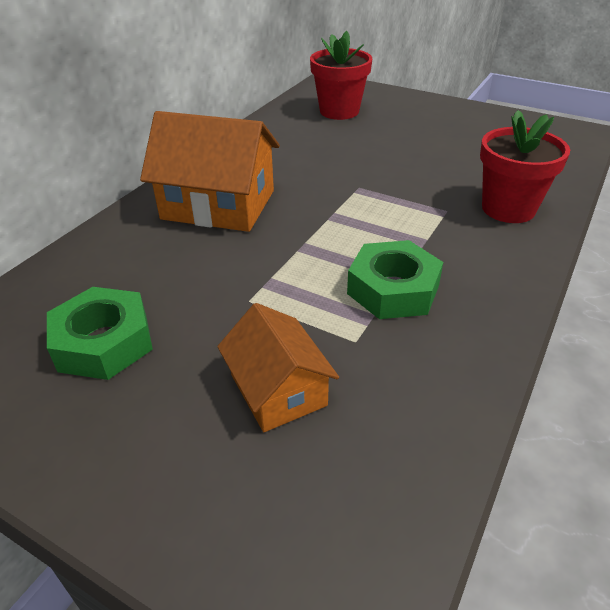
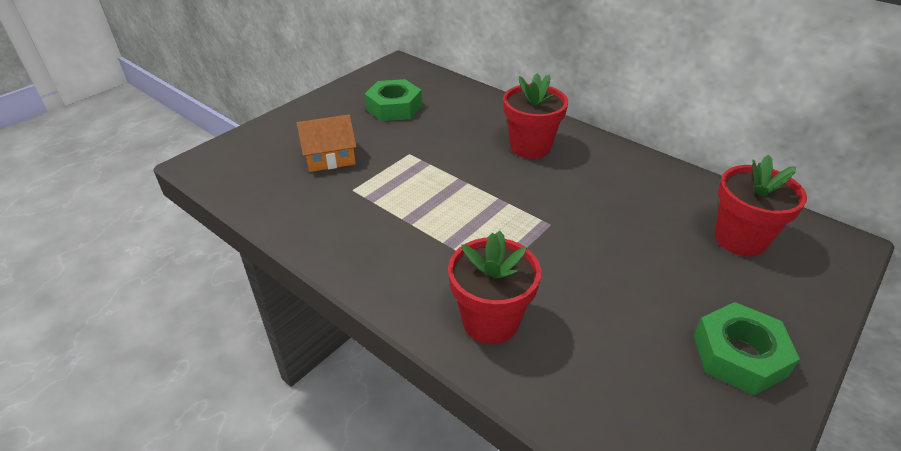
camera: 100 degrees right, 0 degrees up
orange house [140,111,280,232] -> red flower pot [503,73,568,159]
green nut [347,240,443,319] -> green nut moved to [694,302,800,395]

